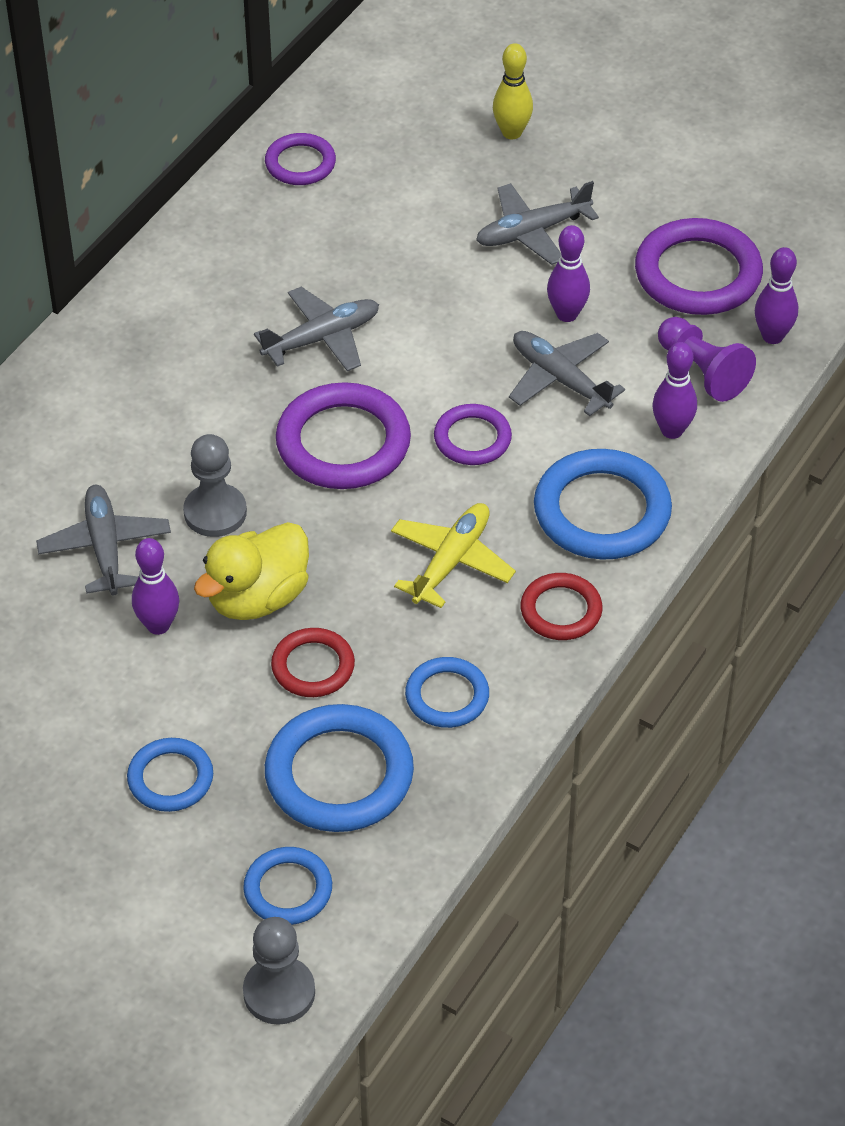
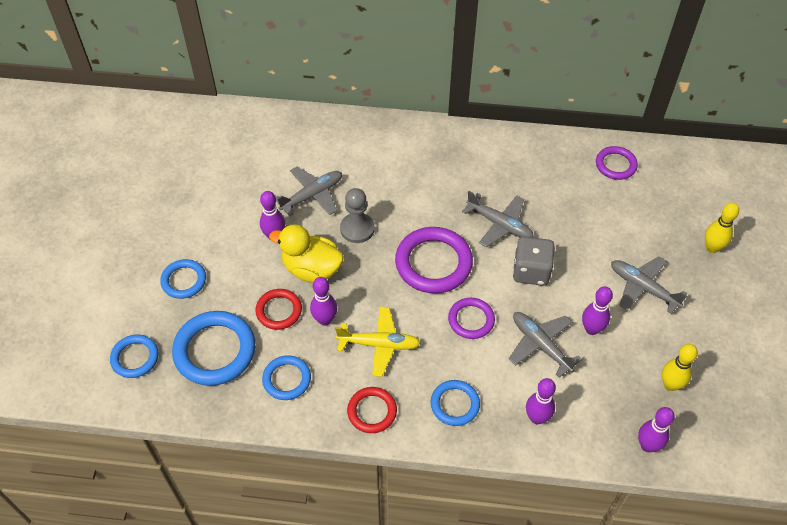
camera: 65 degrees right, 5 degrees up
grey pawn [243,917,315,1025] -> none
grey plane [509,331,625,416] -> grey plane turned 60 degrees counterclockwise [509,312,582,378]
blue ring [534,449,672,560] -> blue ring [431,380,480,426], size x0.58
purple ring [635,218,763,315] -> yellow bowling pin [662,344,698,391]
purple pawn [658,317,756,402] -> none
none -> purple bowling pin [310,277,337,326]
none -> grey dice [513,236,555,286]

